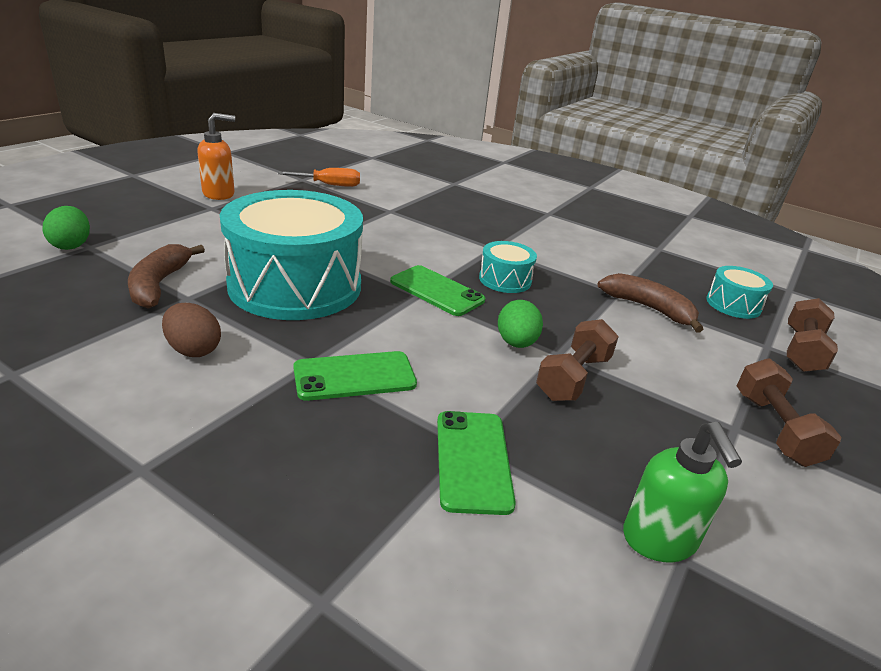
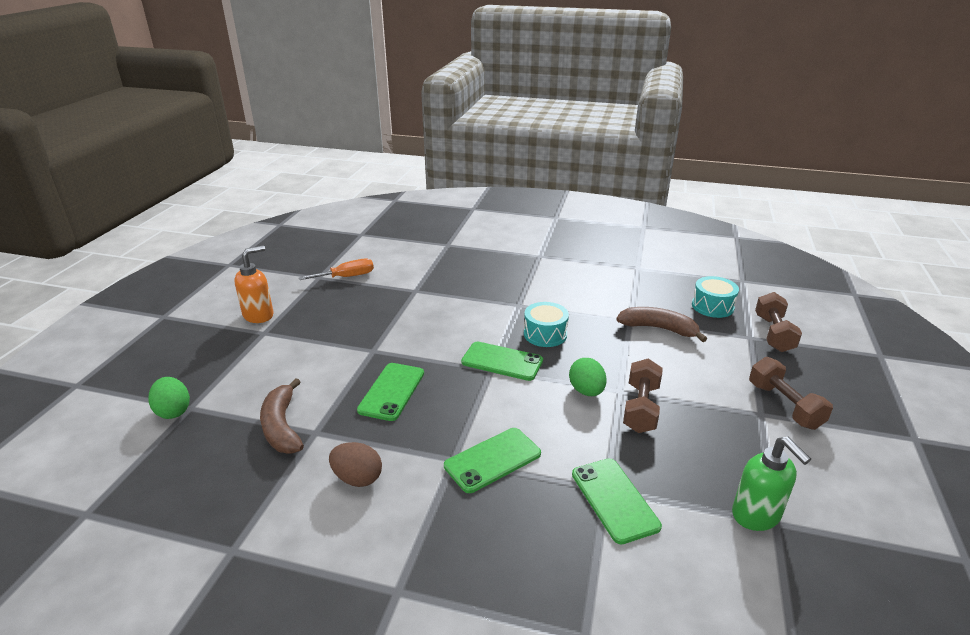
camera: 15 degrees left, 0 degrees up
turquoise drum [220,190,363,320] -> green phone [357,363,424,421]

